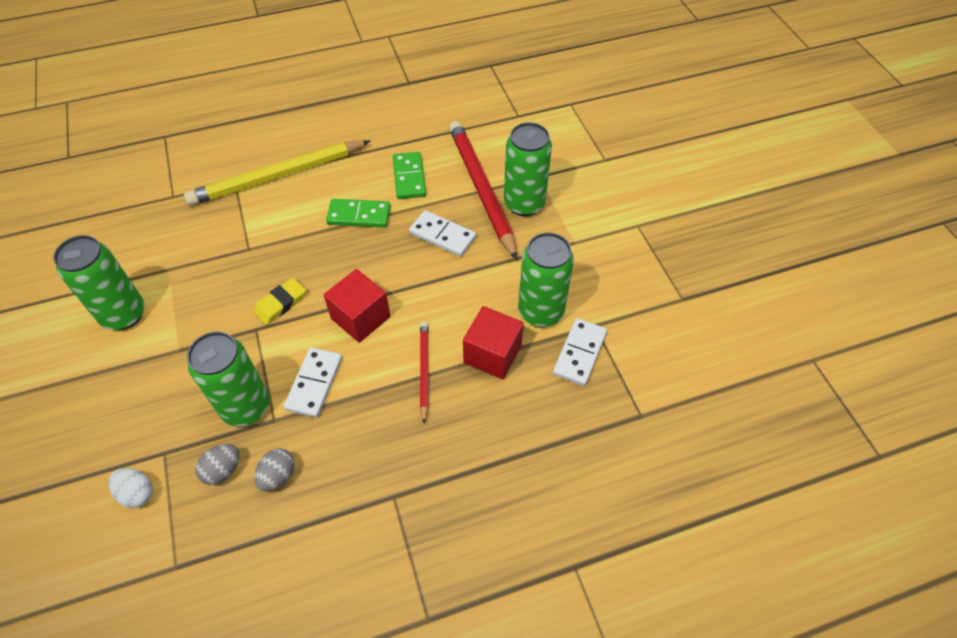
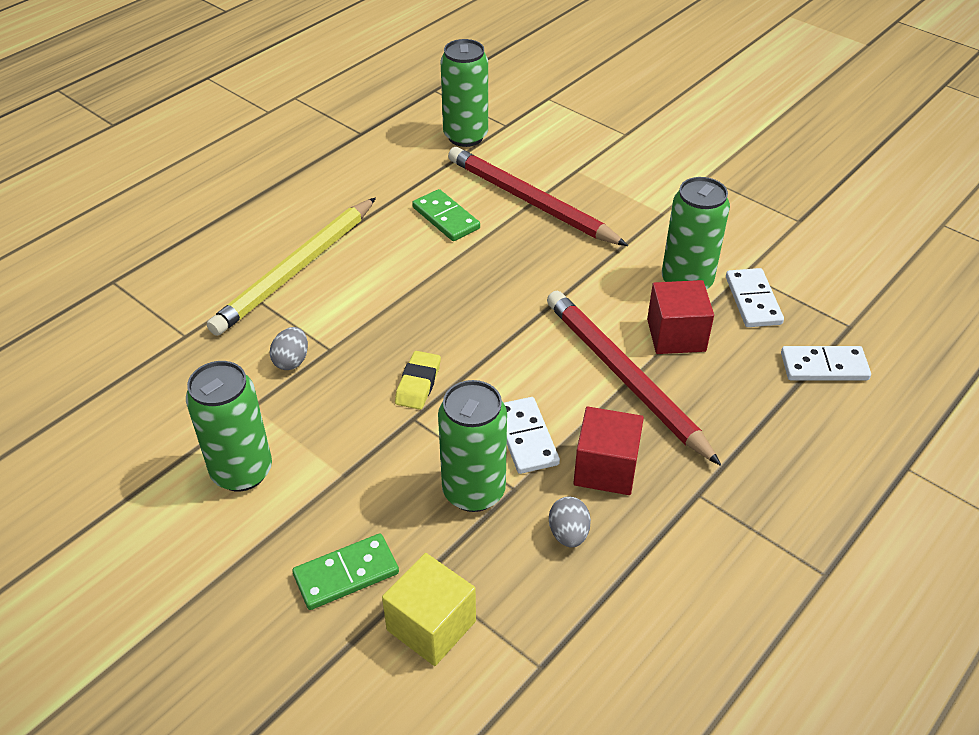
camera: 30 degrees left, 10 degrees down
white egg [108,468,153,508] -> yellow cube [382,553,476,666]
grey egg [195,444,239,485] -> grey egg moved to [269,327,308,370]
red cube [324,269,390,343] -> red cube moved to [574,406,644,495]
green domino [326,199,391,228] -> green domino moved to [292,534,399,610]
white domino [409,210,476,257] -> white domino moved to [781,346,871,380]
red pencil [420,321,429,424] -> red pencil [547,291,721,466], size x2.00
green can [504,122,552,216] -> green can moved to [440,39,488,147]

